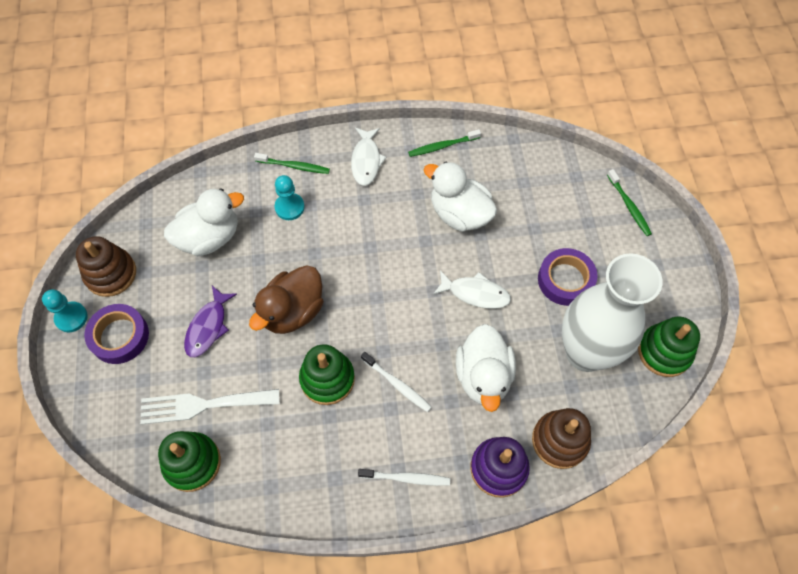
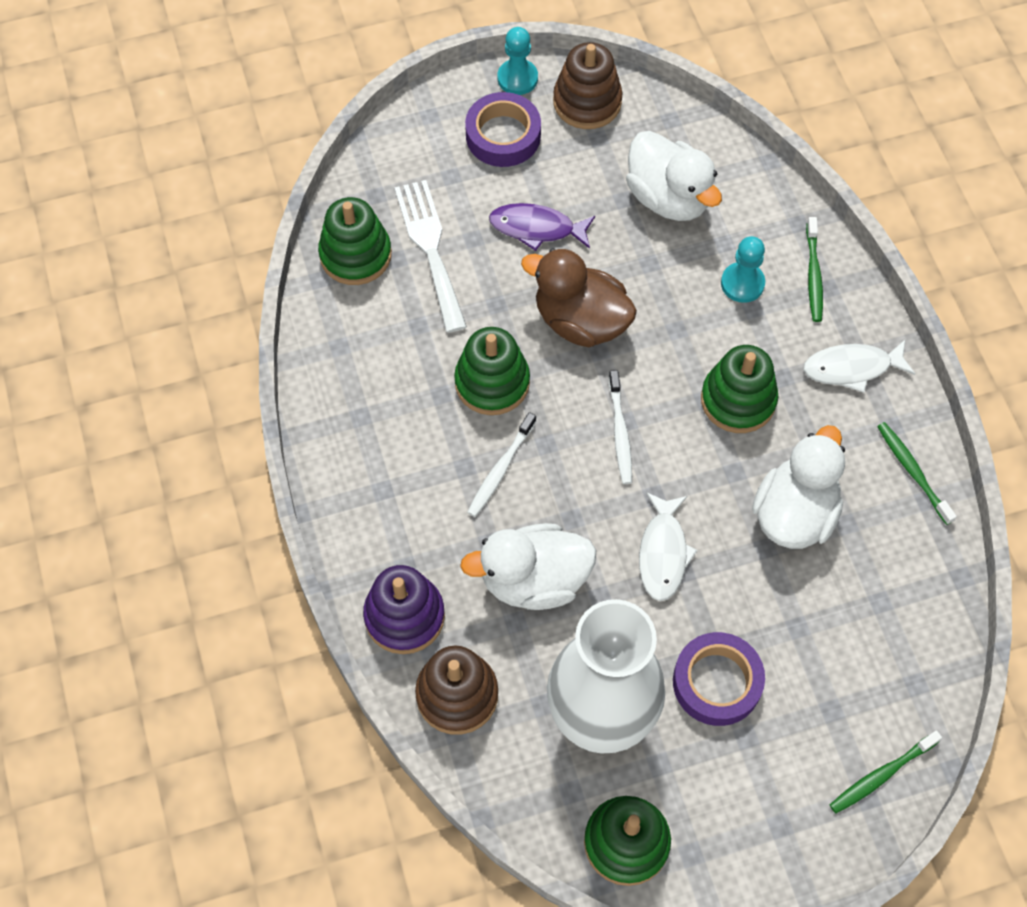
camera: 80 degrees right, 0 degrees up
white toothbrush [358,469,450,486] -> white toothbrush moved to [609,370,632,484]
none -> green stacking toy [701,345,778,433]

